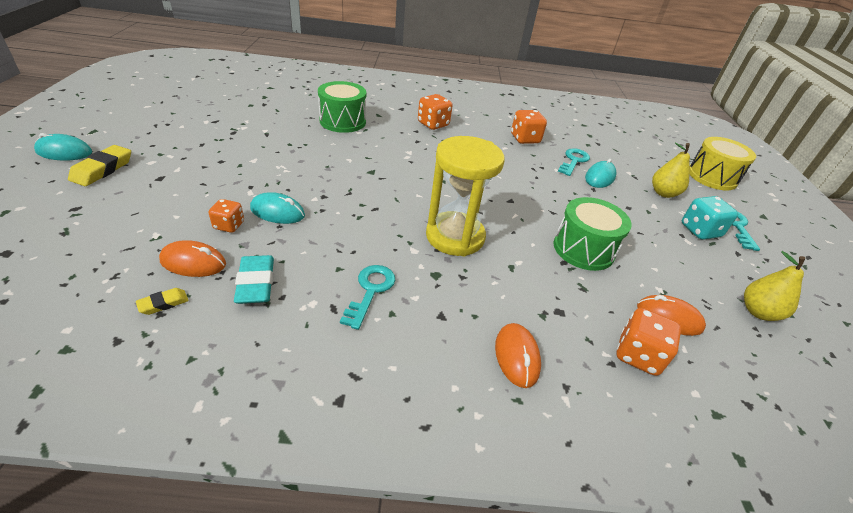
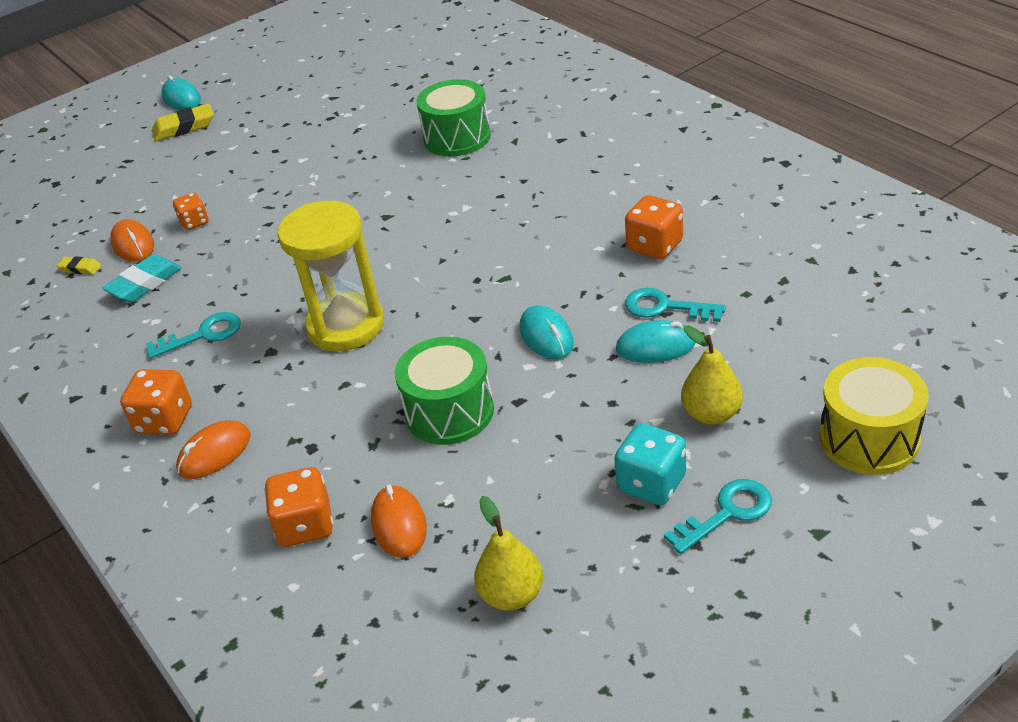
camera: 60 degrees right, 0 degrees up
turquoise mouse [250,192,305,224] -> turquoise mouse moved to [520,305,574,359]
orange dice [418,94,452,130] -> orange dice moved to [120,369,191,435]
turquoise key [558,148,590,176] -> turquoise key turned 150 degrees counterclockwise [625,288,726,322]

